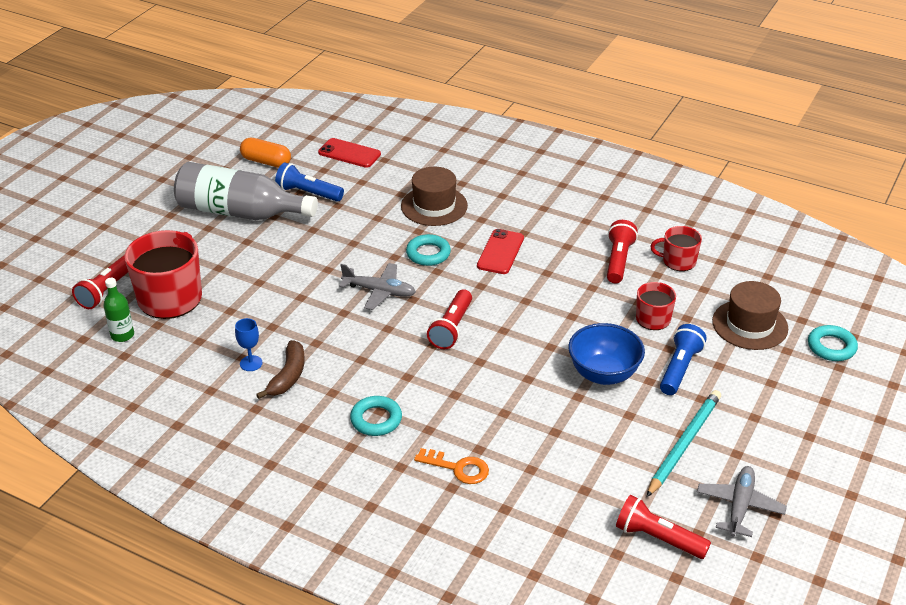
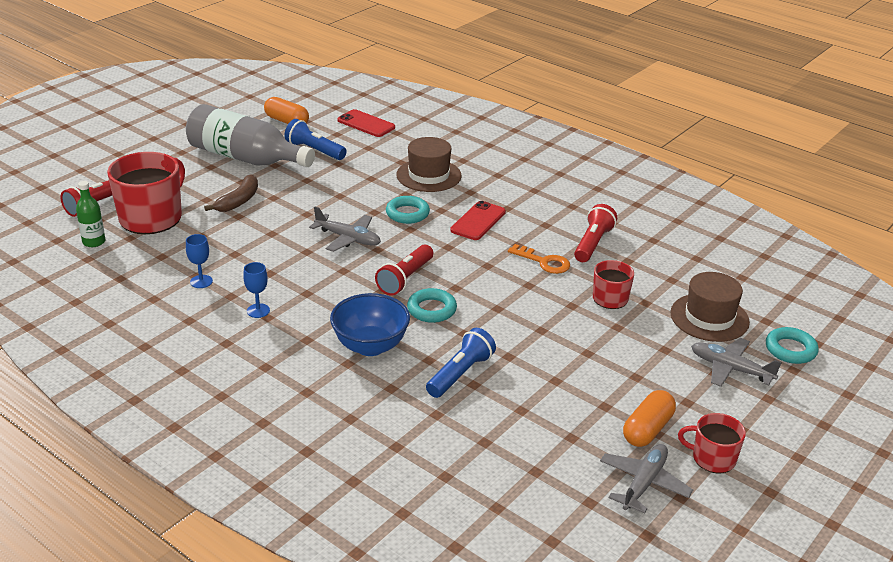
camera: 10 degrees right, 5 degrees down
brown banana [256,340,305,399] -> brown banana moved to [204,174,258,212]
turquoise ring [350,396,402,436] -> turquoise ring moved to [407,288,457,323]
orange key [414,448,489,484] -> orange key moved to [508,244,570,274]
blue bowl [568,323,645,385] -> blue bowl moved to [330,293,410,356]
red flashlight [616,495,711,559] -> none
turquoise pencil [647,390,721,497] -> none
red mug [650,226,702,271] -> red mug moved to [678,413,746,473]
blue flashlight [660,324,707,395] -> blue flashlight moved to [426,328,496,398]
none -> blue goblet [243,262,270,318]
none -> orange capsule [623,390,676,447]
none -> grey plane [691,338,782,387]

